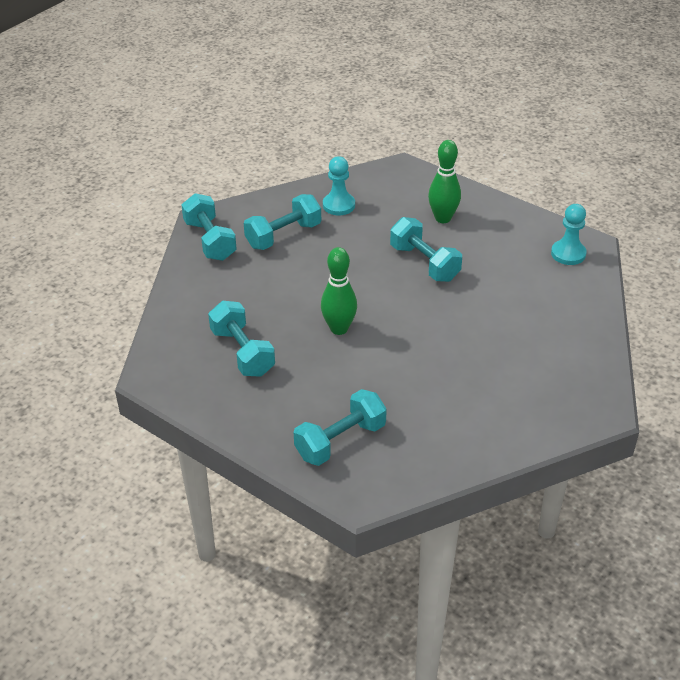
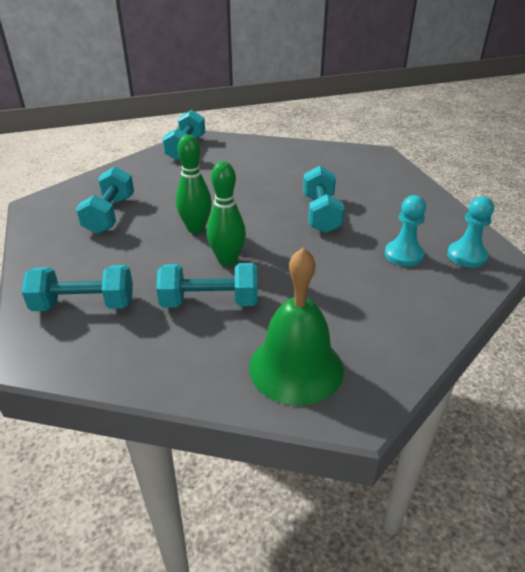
camera: 35 degrees right, 5 degrees down
turquoise dumbbell [244,194,321,250] -> turquoise dumbbell moved to [156,263,257,308]
turquoise pawn [323,156,355,215] -> turquoise pawn moved to [385,195,426,267]
green bowling pin [428,140,461,223] -> green bowling pin moved to [207,161,246,266]
none -> green bell [249,247,344,406]

